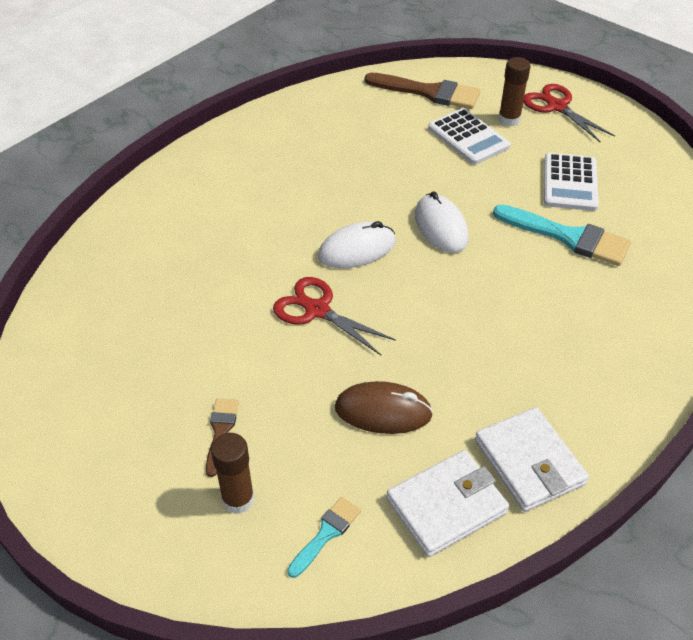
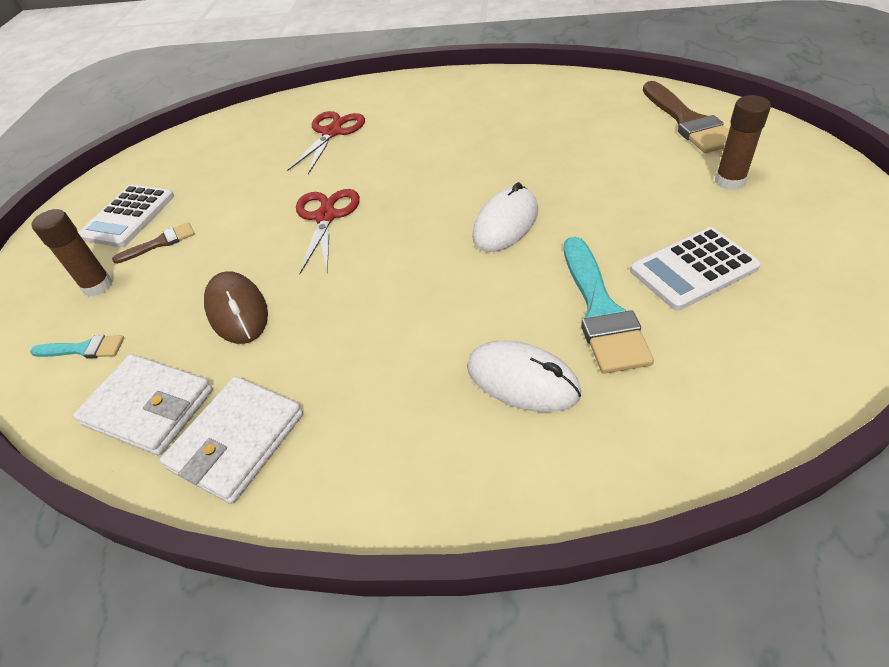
camera: 60 degrees right, 0 degrees up
white mouse [318,221,396,268] -> white mouse moved to [467,341,581,412]
white calculator [428,108,511,165] -> white calculator moved to [78,185,174,247]
red scissors [523,84,615,143] -> red scissors moved to [287,111,365,174]

